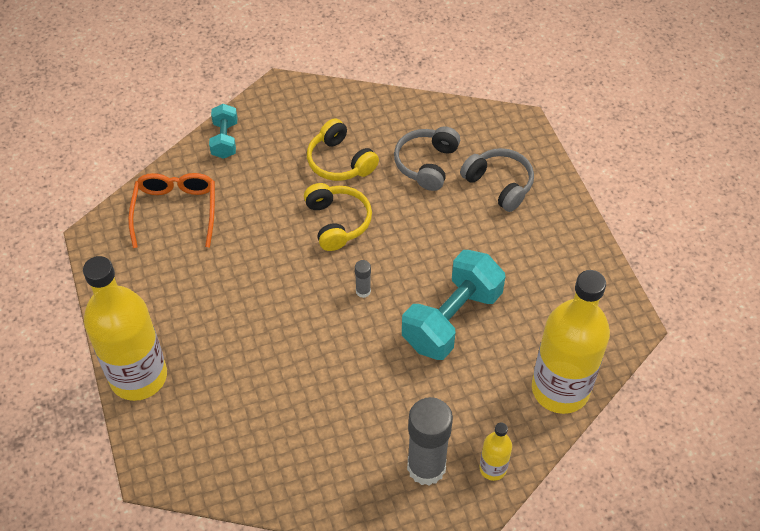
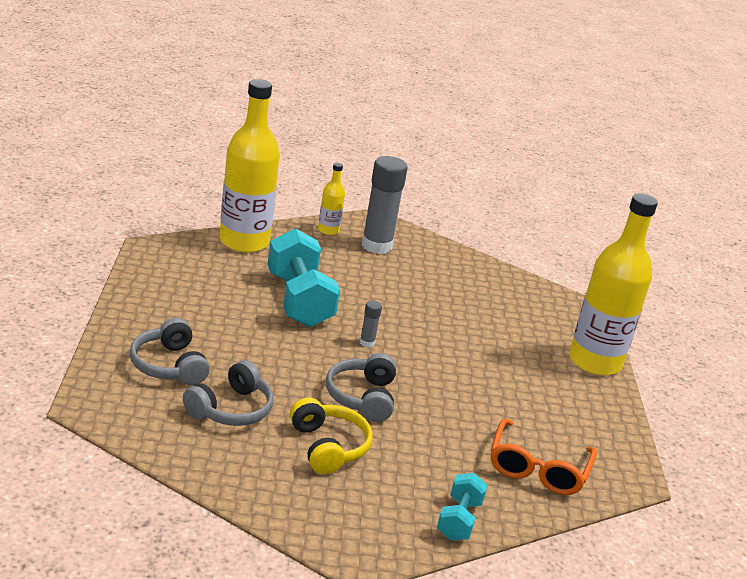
camera: 165 degrees left, 25 degrees down
yellow headphones [304,183,372,251] -> grey headphones [326,353,396,422]
turquoise dumbbell [402,250,505,360] -> turquoise dumbbell turned 75 degrees counterclockwise [268,228,340,327]

